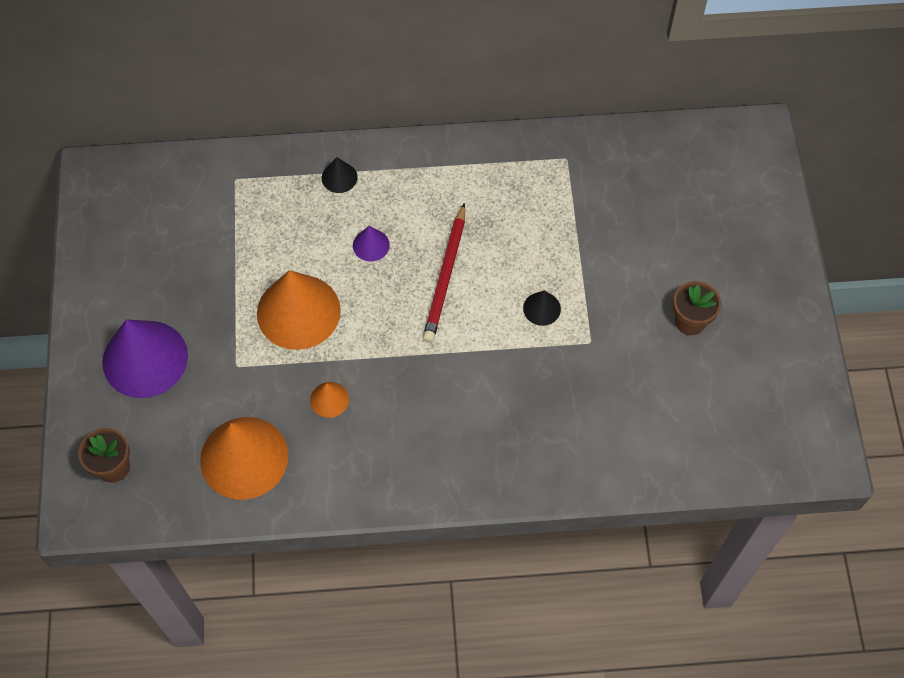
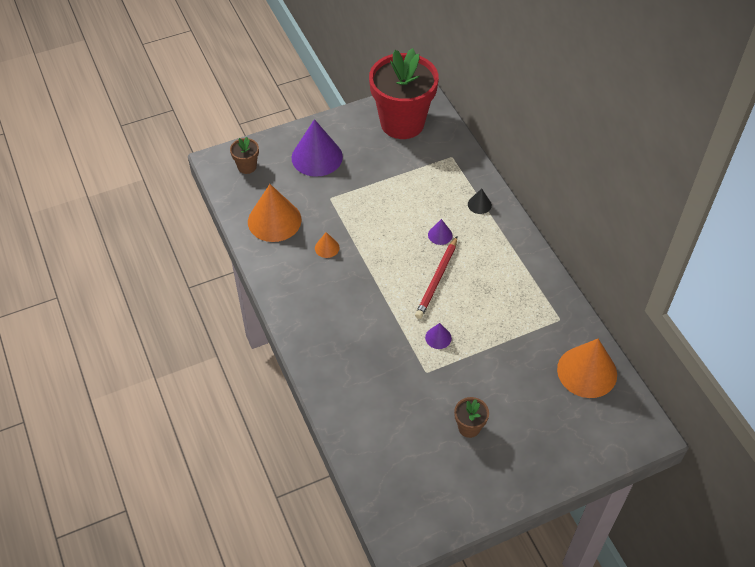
camera: 70 degrees right, 10 degrees down
orange cone [257,270,341,350] -> orange cone moved to [557,339,617,398]
red pencil [423,203,465,343] -> red pencil turned 60 degrees counterclockwise [415,236,457,319]
black cone [523,290,561,326] -> purple cone [425,323,452,349]
none -> red flower pot [369,48,439,139]

